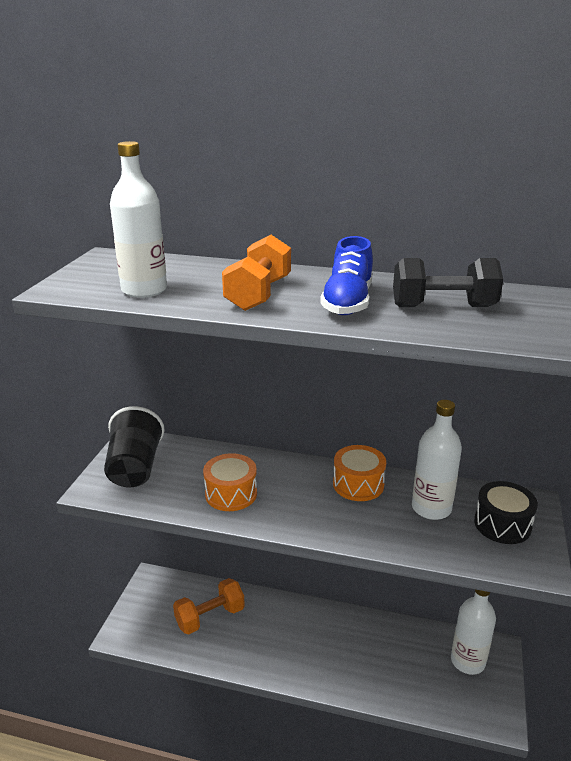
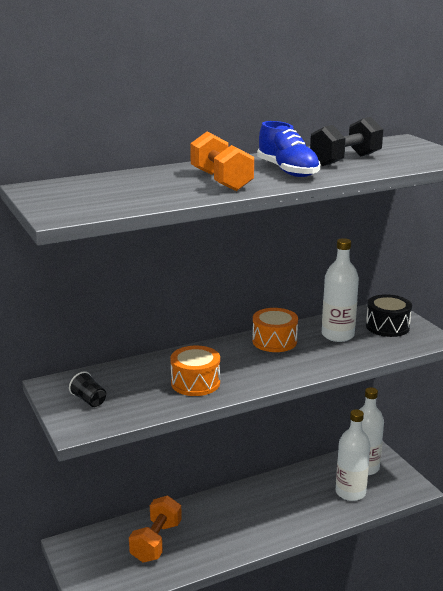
camera: 40 degrees left, 5 degrees down
black cup [104,406,165,487] -> black cup [69,371,106,407], size x0.46
white bottle [110,141,167,298] -> white bottle moved to [336,409,370,501]

